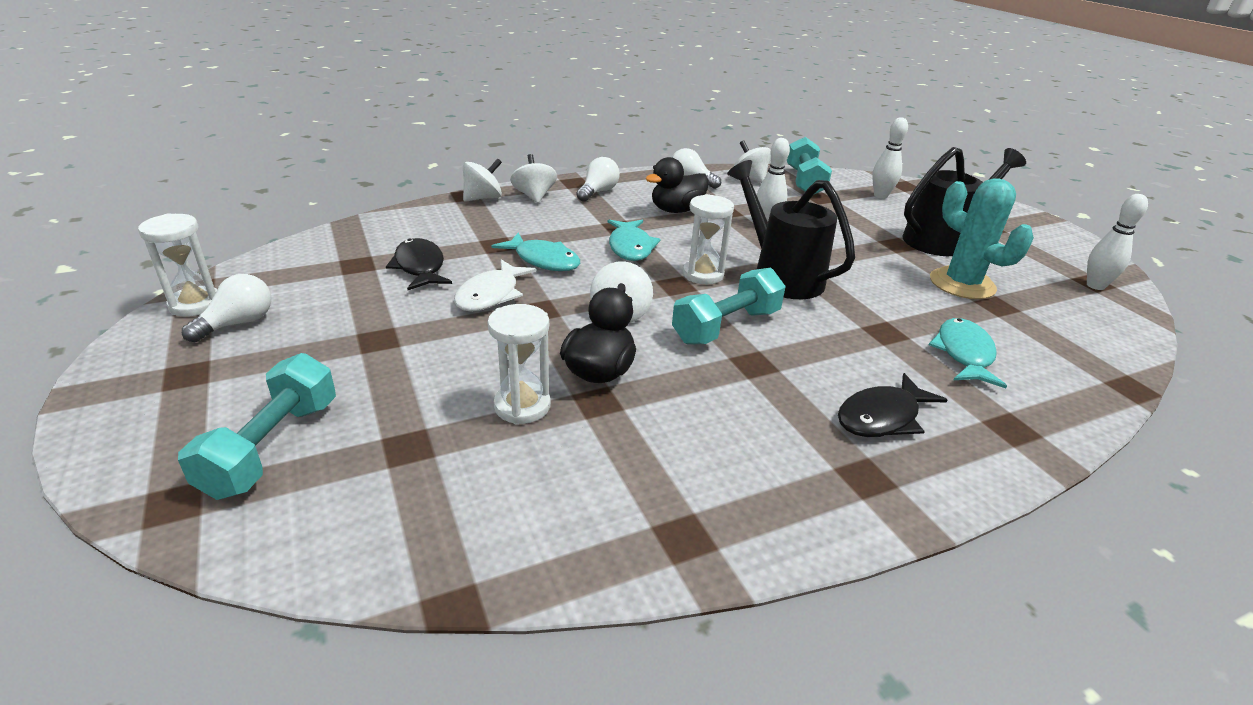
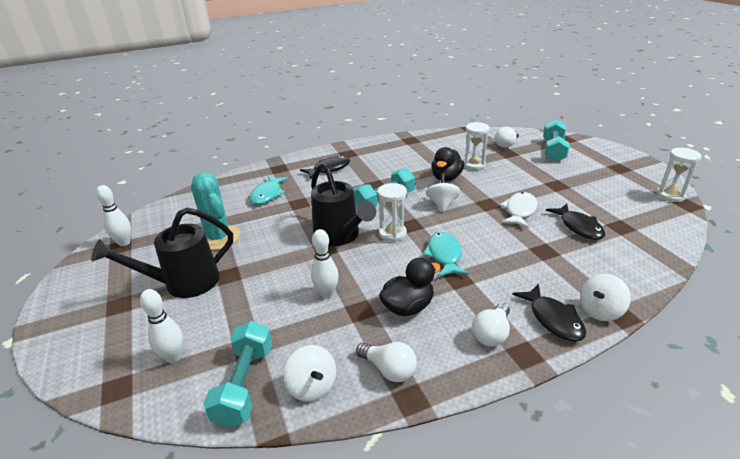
camera: 175 degrees left, 0 degrees up
white light bulb [182,274,271,342] -> white light bulb moved to [495,127,519,148]
turquoise fish [492,233,580,271] -> none
white spinning top [510,154,557,203] -> black fish [512,284,586,342]

